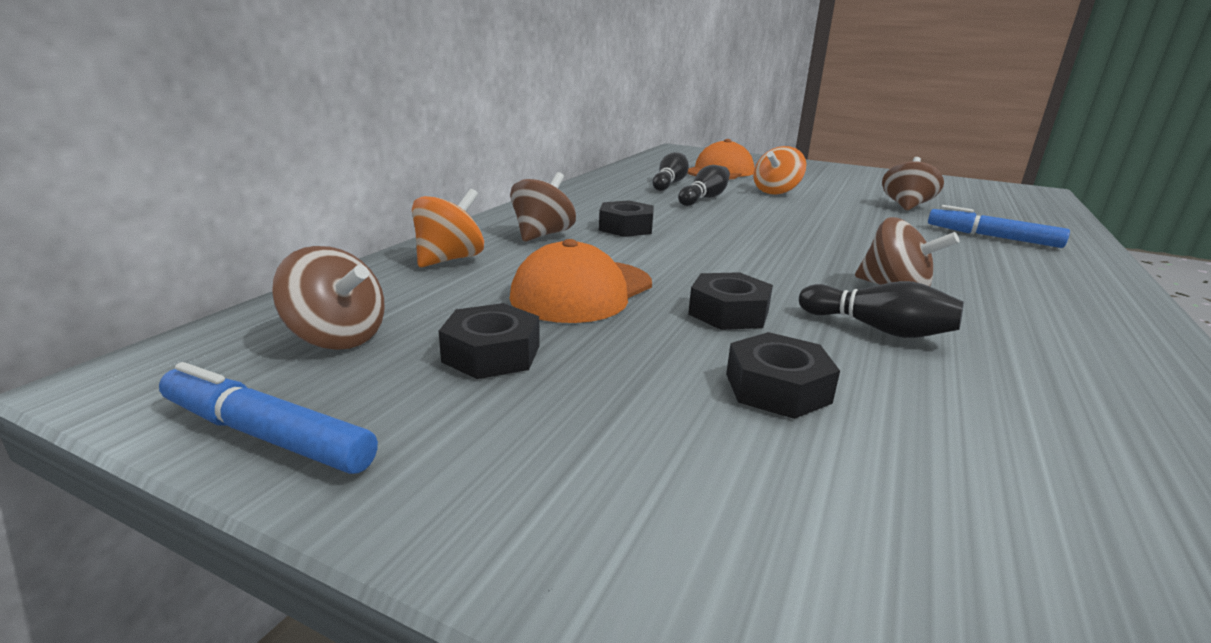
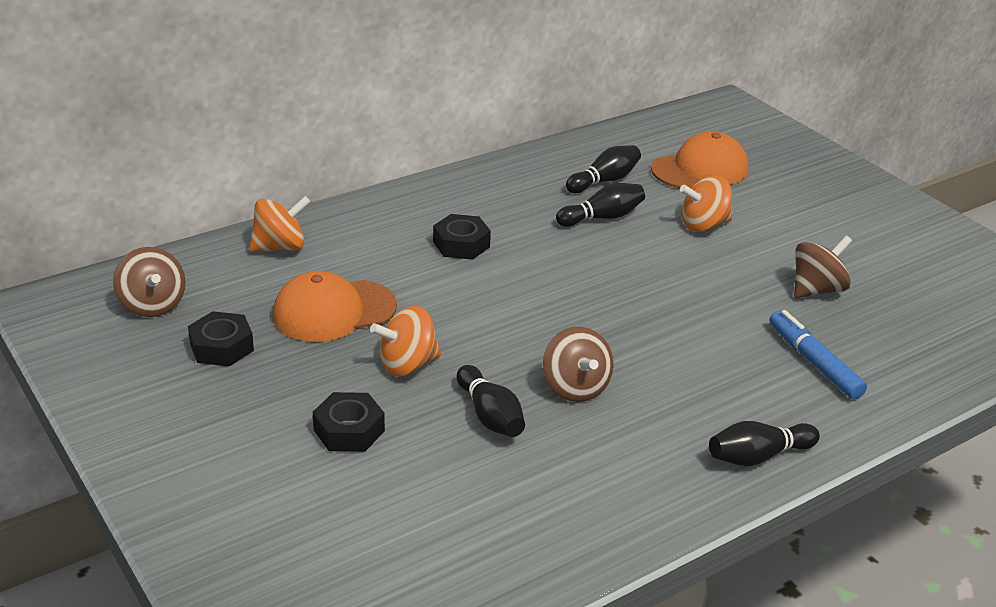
camera: 30 degrees right, 10 degrees up
blue marker [159,362,378,474] -> none
brown spinning top [510,172,576,242] -> none
black nut [688,272,773,330] -> orange spinning top [370,306,441,377]
none -> black bowling pin [709,421,820,466]

